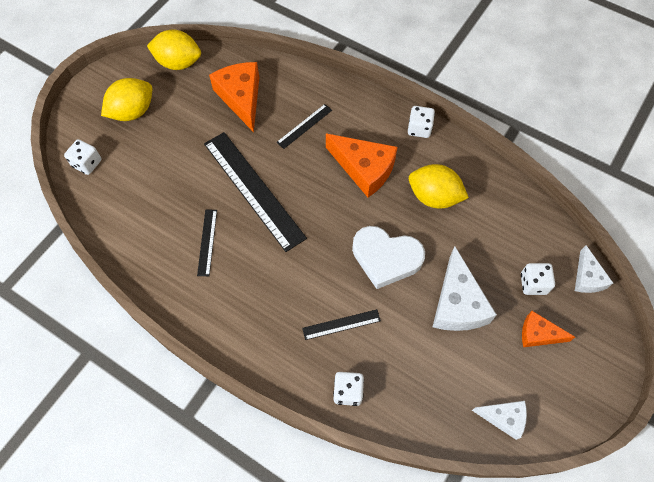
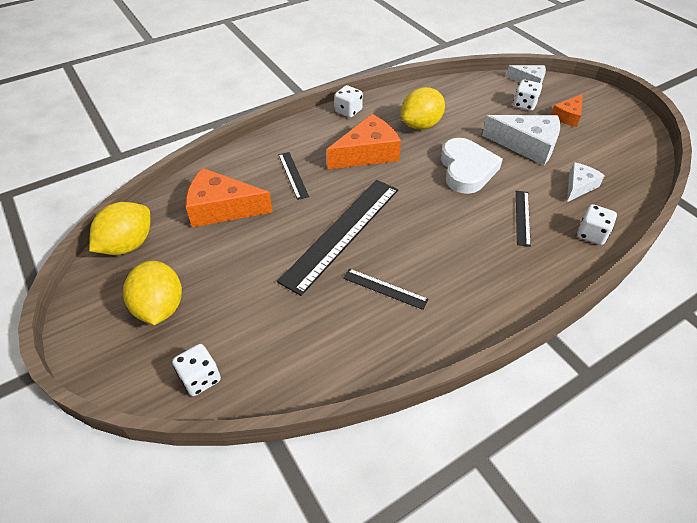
camera: 65 degrees left, 15 degrees down
black ruler [204,132,307,252] -> black ruler turned 45 degrees counterclockwise [277,180,398,296]
white heart [352,226,425,289] -> white heart turned 45 degrees counterclockwise [441,138,503,194]
white cheese [472,401,527,440] -> white cheese moved to [567,162,605,202]

